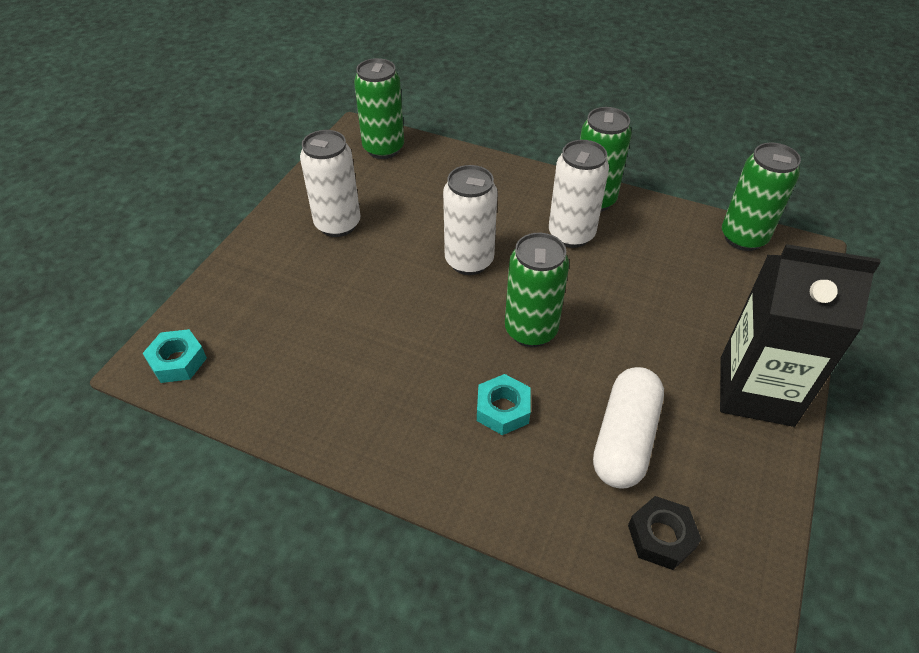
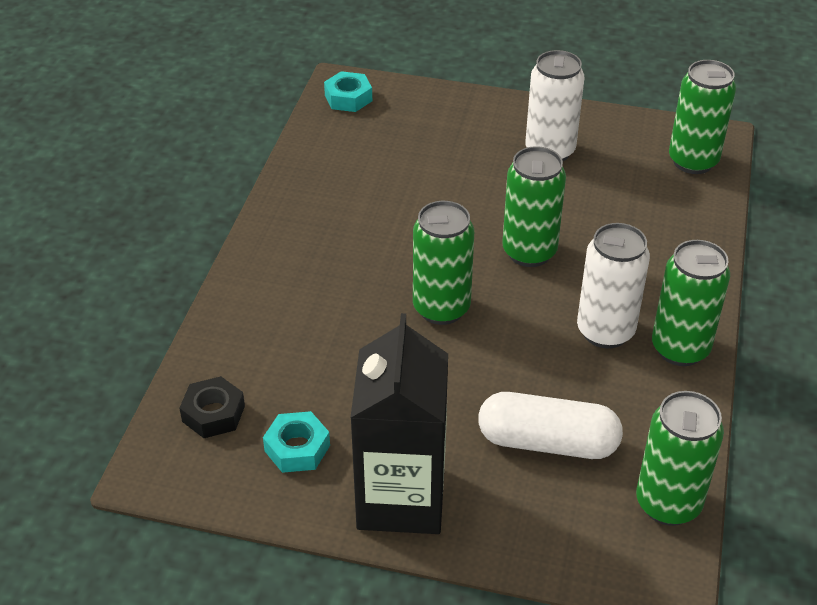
camera: 80 degrees right, 5 degrees down
white can [443,165,498,275] -> green can [502,146,566,267]
turquoise nut [477,374,530,435] -> turquoise nut moved to [263,411,330,473]
white capsule [593,367,664,489] -> white capsule moved to [478,392,623,459]

